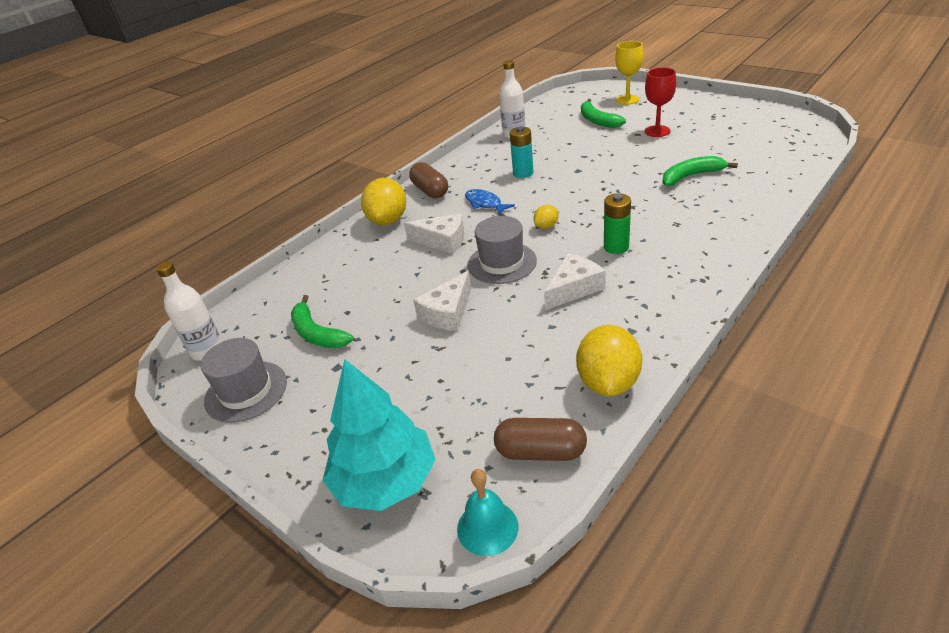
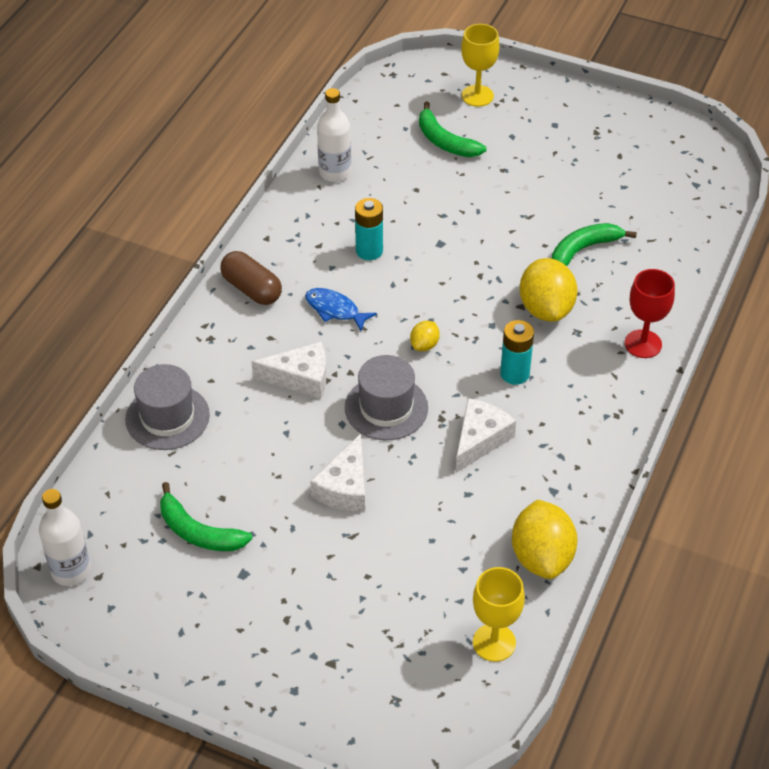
camera: 20 degrees left, 10 degrees up
grey hat [201,338,287,423] -> grey hat moved to [125,364,210,450]
turquoise tree [322,359,436,511] -> none
yellow lemon [361,178,406,225] -> yellow lemon moved to [520,258,577,322]
turquoise bell [457,469,518,556] -> none
brown capsule [494,418,587,461] -> yellow goblet [473,567,525,662]
green battery [604,193,631,254] -> turquoise battery [500,320,534,385]
red goblet [645,67,676,137] -> red goblet moved to [625,269,675,358]

